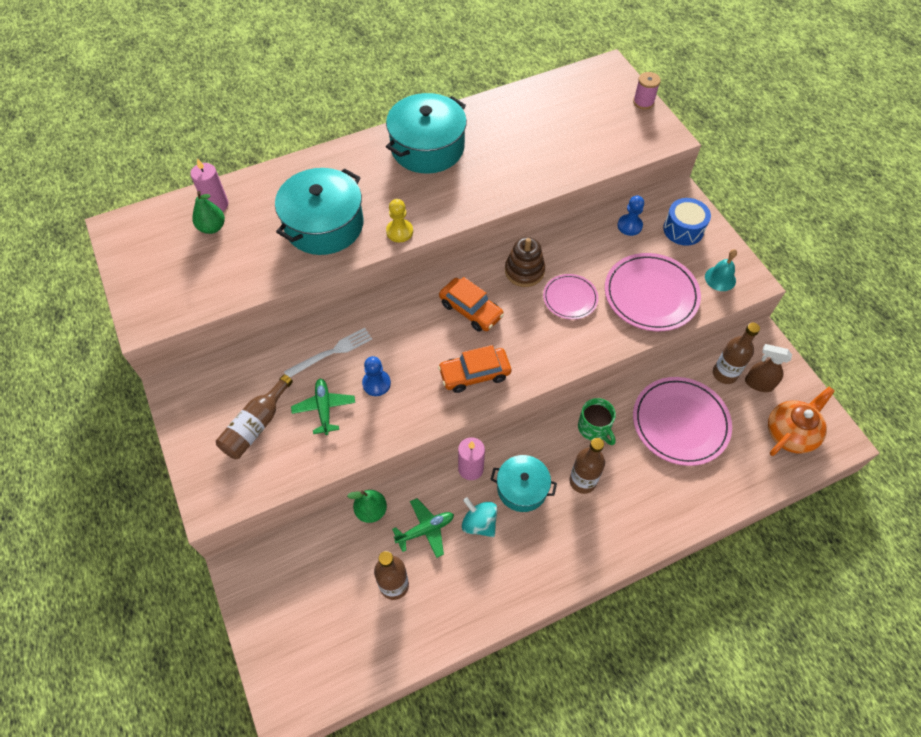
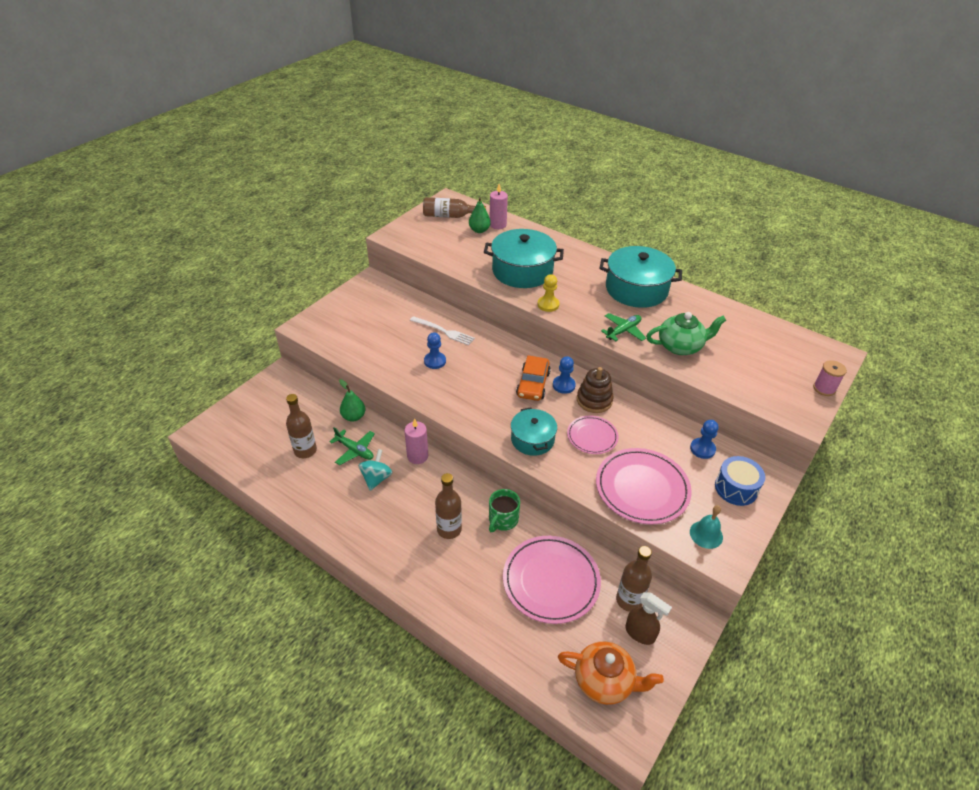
camera: 60 degrees right, 15 degrees down
brown bottle [216,374,293,459] -> brown bottle moved to [423,197,486,218]
green plane [291,379,355,435] -> green plane moved to [601,313,646,341]
orange car [438,345,511,393] -> none
turquoise pot [490,455,557,512] -> turquoise pot moved to [511,408,557,456]
brown spray bottle [745,344,792,392] -> brown spray bottle turned 135 degrees clockwise [625,592,672,645]
none -> blue pawn [553,356,576,394]
none -> green teapot [646,312,726,355]

